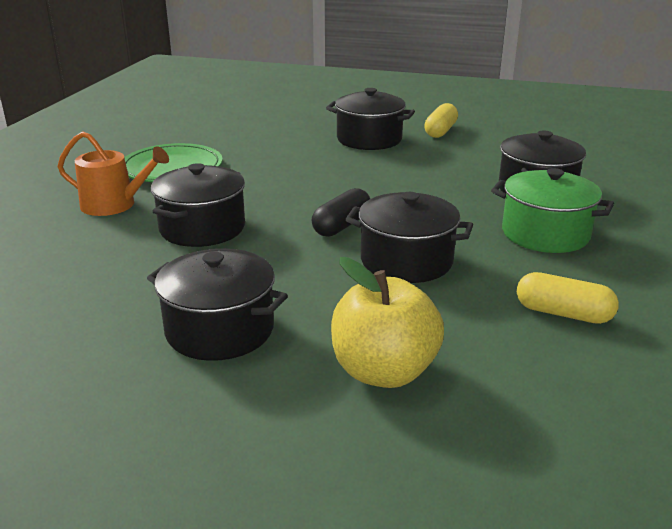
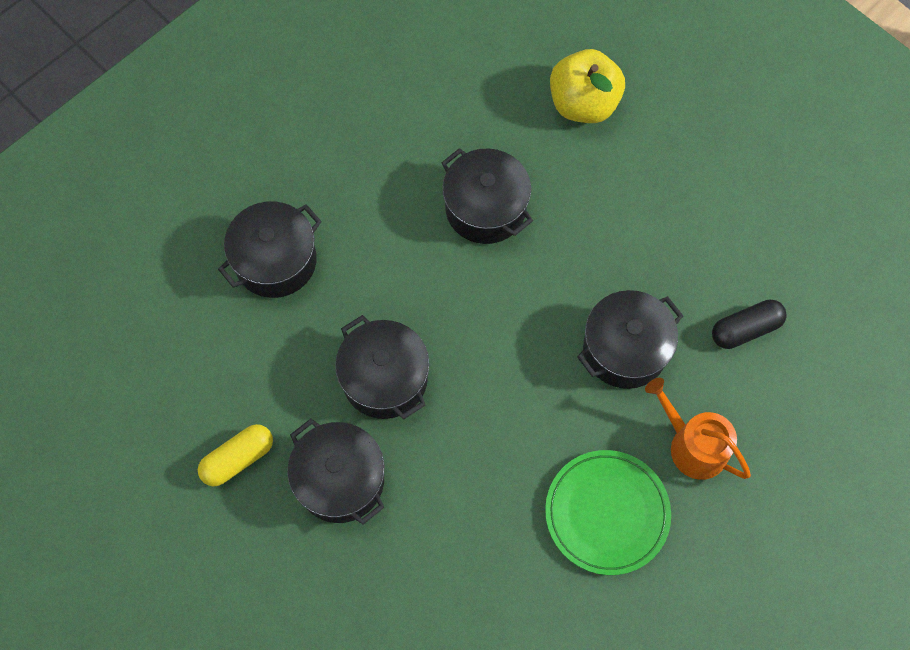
camera: 150 degrees left, 40 degrees up
black pot [147,248,288,361] -> black pot moved to [335,315,429,419]
black capsule [311,188,370,237] -> black capsule moved to [712,300,787,349]
green pot [491,168,614,253] -> none
yellow capsule [517,272,619,324] -> none

